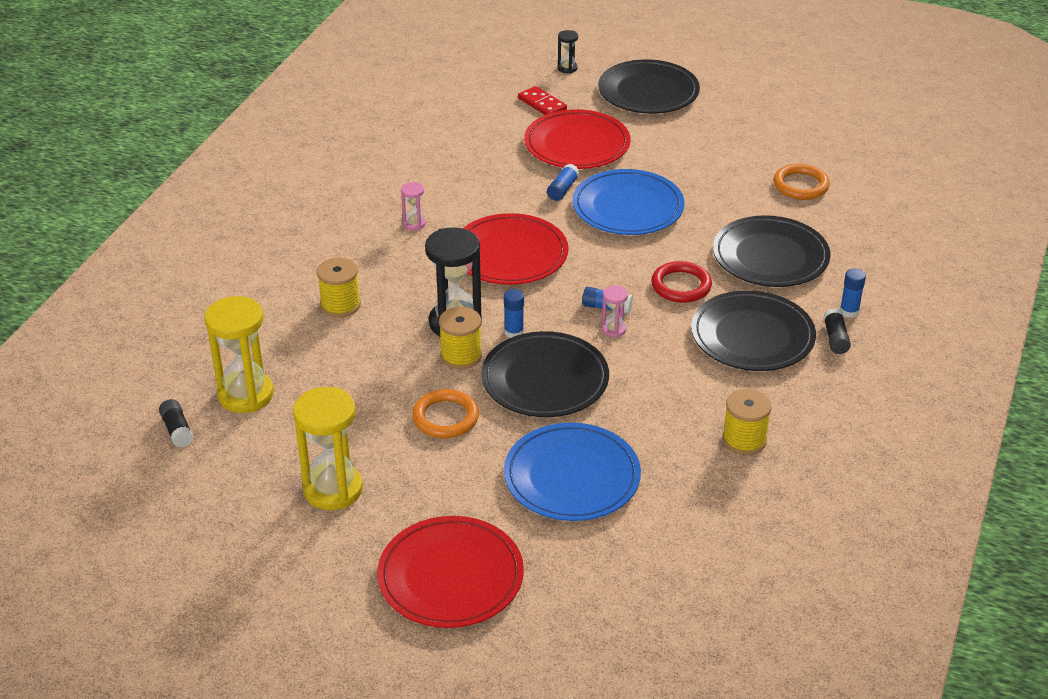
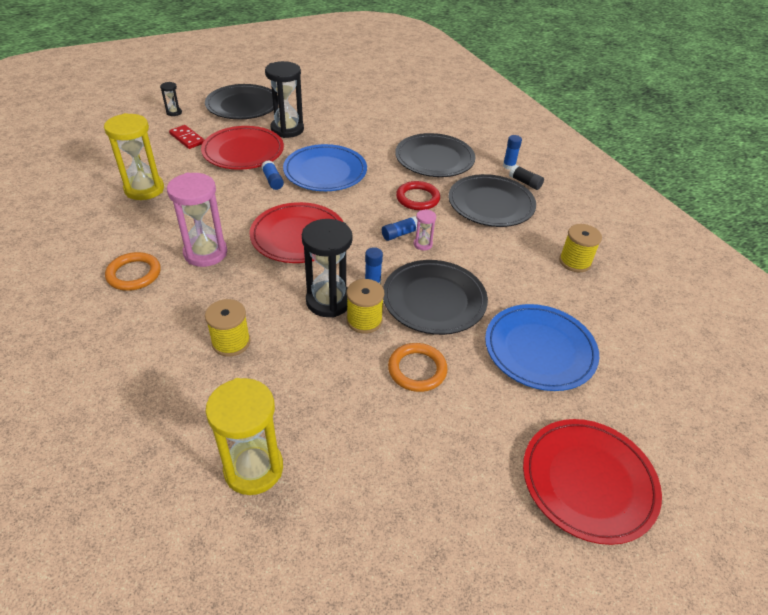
camera: 50 degrees left, 5 degrees up
black glue stick [159,399,194,448] -> none
yellow hourglass [293,387,363,510] -> yellow hourglass moved to [104,113,164,200]
pink hourglass [401,182,426,231] -> pink hourglass [167,173,227,267], size x2.14
red domino [518,86,567,115] -> red domino turned 45 degrees clockwise [169,125,204,149]
orange ring [773,164,830,200] -> orange ring moved to [105,252,161,291]
none -> black hourglass [265,61,304,138]

